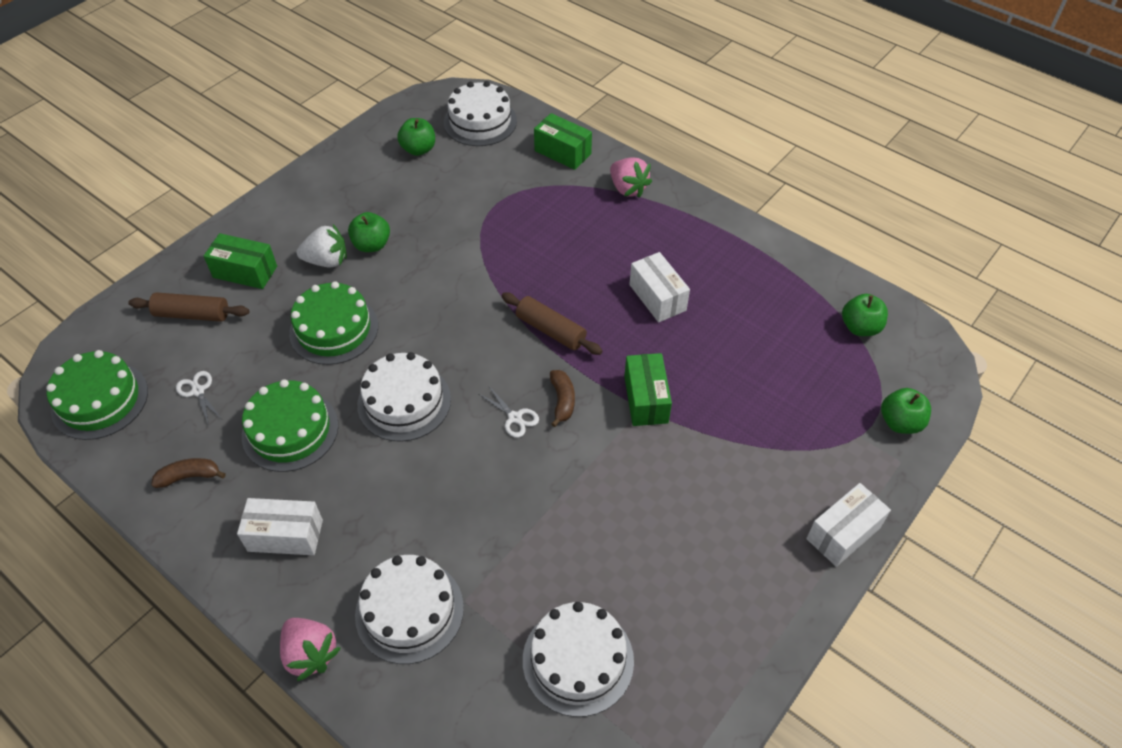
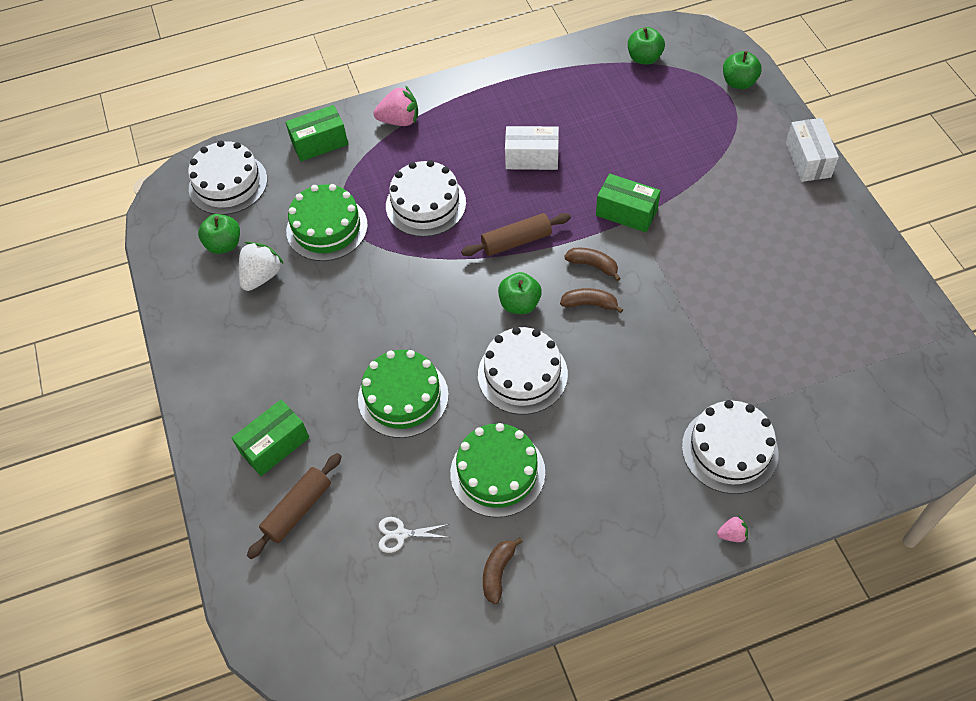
camera: 55 degrees left, 5 degrees up
green cake [46,350,148,440] -> green cake moved to [286,184,368,261]
white box [237,498,323,555] -> none
pink strawberry [280,618,341,681] -> pink strawberry [717,515,748,542], size x0.52
white strawberry [297,224,347,267] -> white strawberry moved to [239,242,284,291]
green apple [348,212,390,252] -> green apple moved to [498,272,542,314]
white scissors [479,387,539,438] -> brown banana [560,288,623,313]
white cake [523,602,634,717] -> white cake moved to [386,160,466,237]

